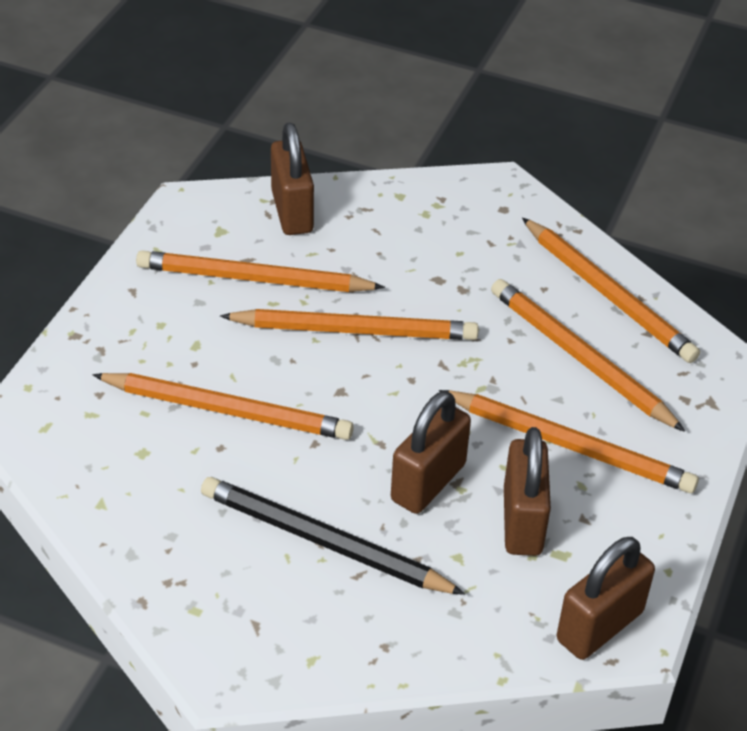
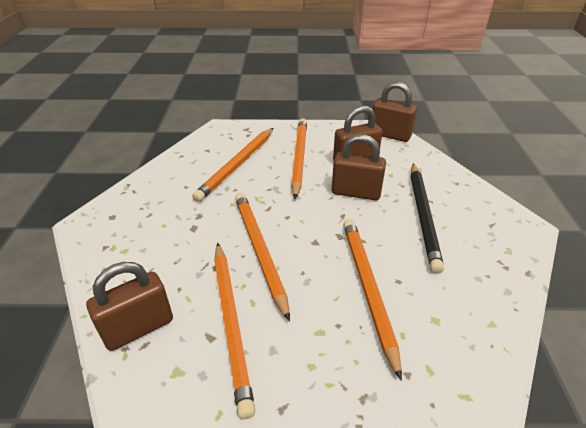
camera: 110 degrees left, 5 degrees down
orange pencil [522,218,700,363] -> none

